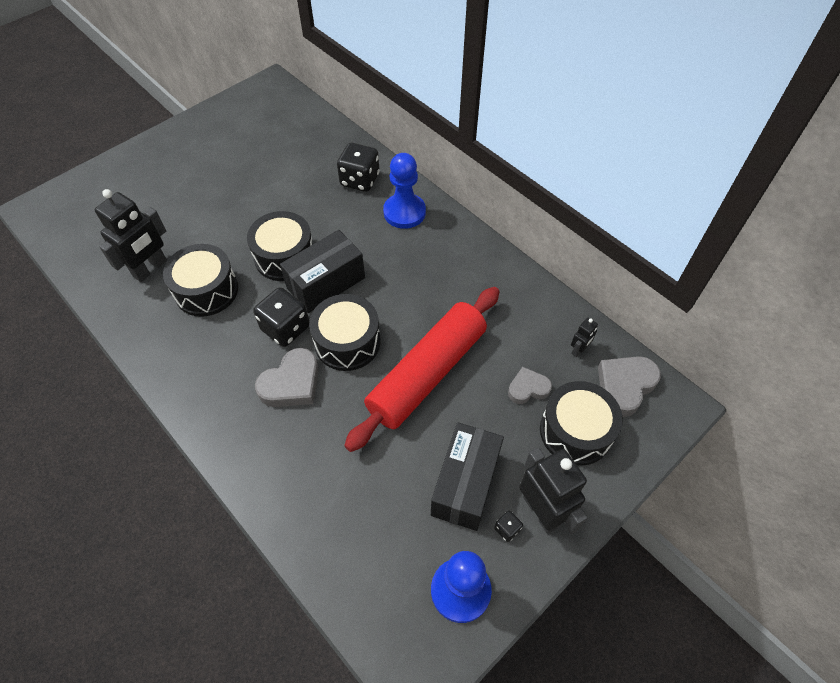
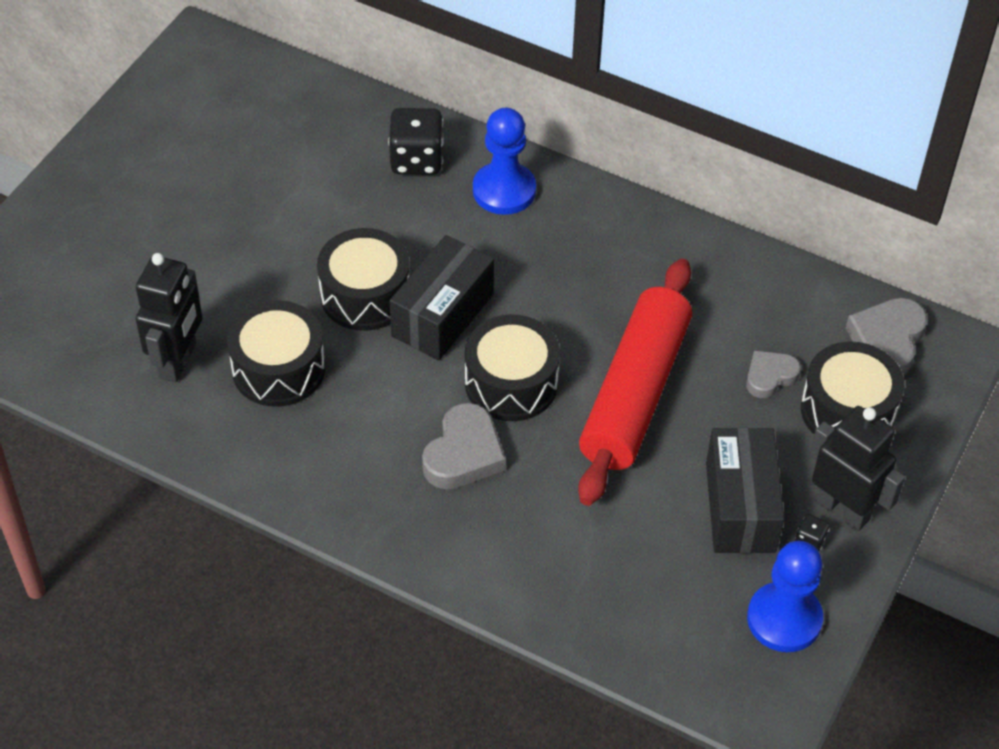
camera: 20 degrees left, 5 degrees down
black dice [253,287,309,347] -> none
black robot [571,318,598,357] -> none

